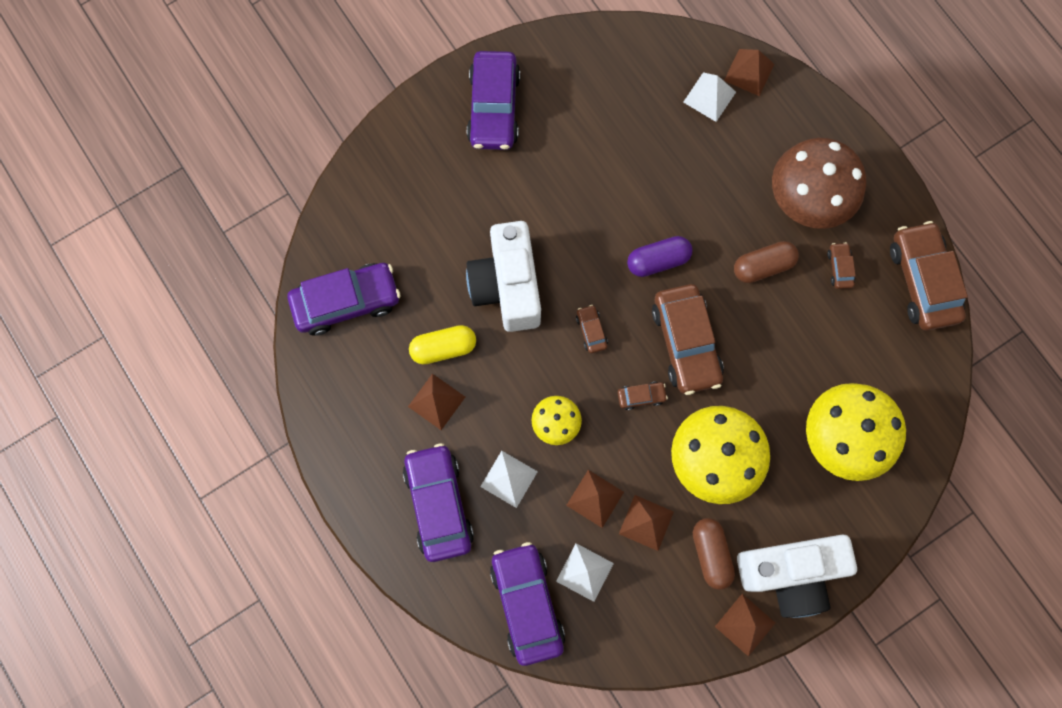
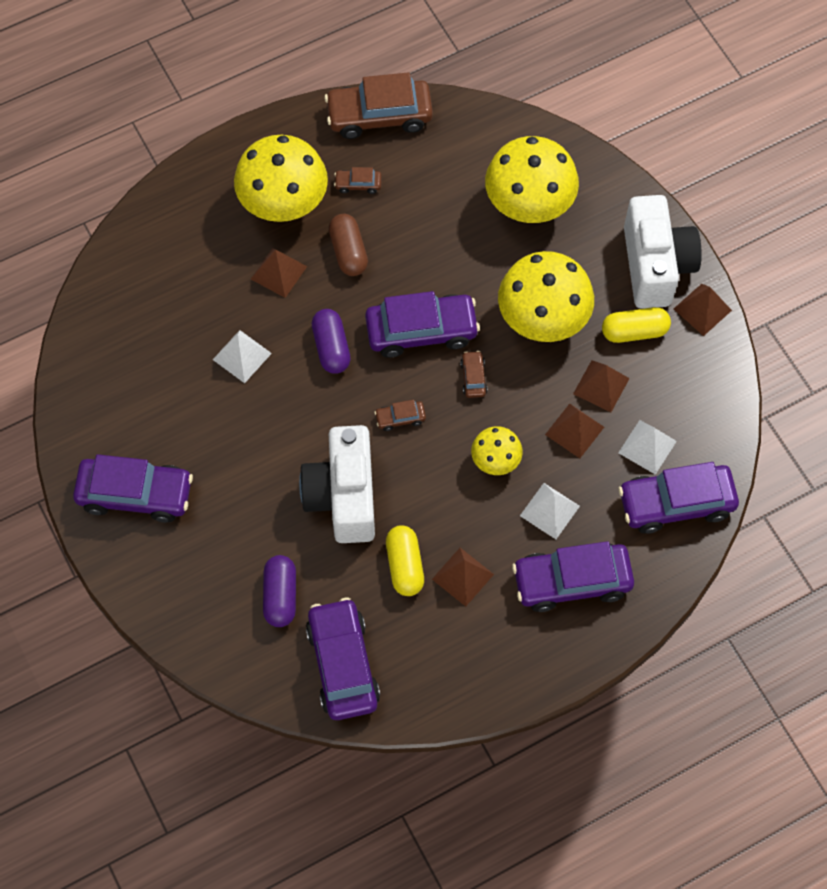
camera: 85 degrees left, 10 degrees down
white camera [466,221,541,332] -> white camera turned 90 degrees clockwise [299,425,375,543]
brown car [652,284,724,395] -> purple car [365,291,480,358]
white pyramid [683,72,736,122] -> white pyramid moved to [213,330,272,383]
brown capsule [693,518,735,590] -> yellow capsule [602,307,671,343]
brown pyramid [724,49,774,96] -> brown pyramid moved to [251,248,307,298]
brown mushroom [772,138,866,229] -> yellow mushroom [234,135,328,222]
none -> purple capsule [263,555,296,627]

